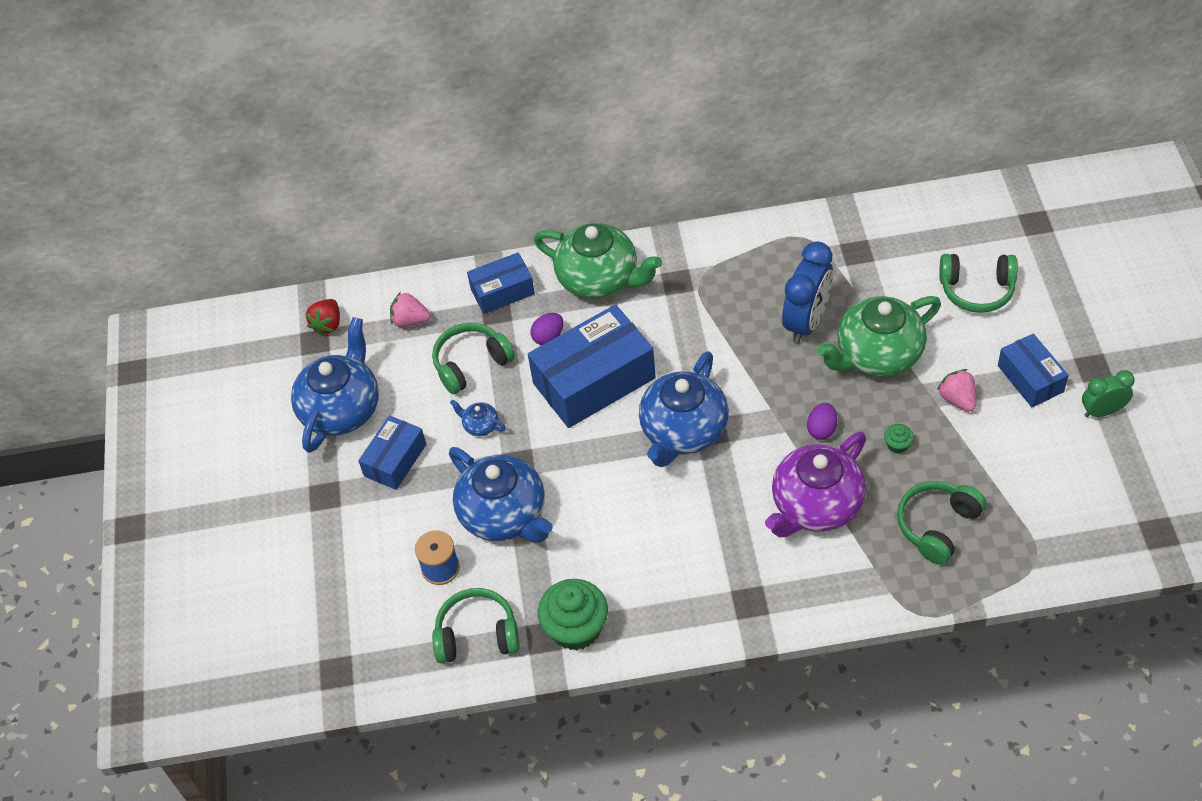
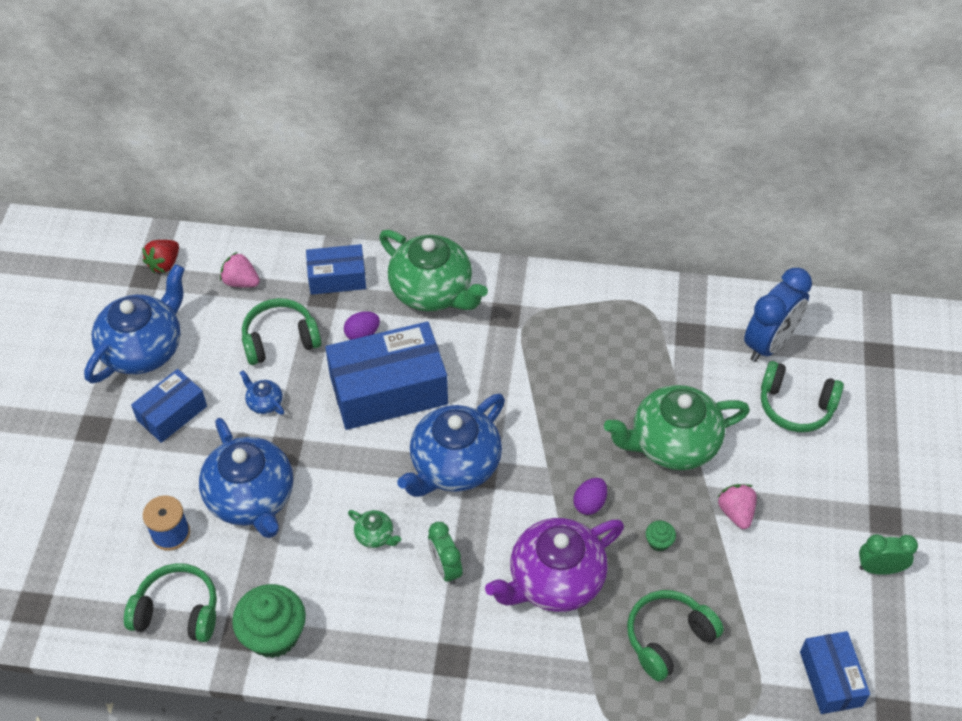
camera: 10 degrees right, 0 degrees up
blue clock [782,241,833,343] -> blue clock moved to [744,268,812,362]
blue box [998,333,1069,407] -> blue box moved to [800,631,870,714]
none -> green teapot [348,510,401,548]
none -> green clock [428,522,463,585]

